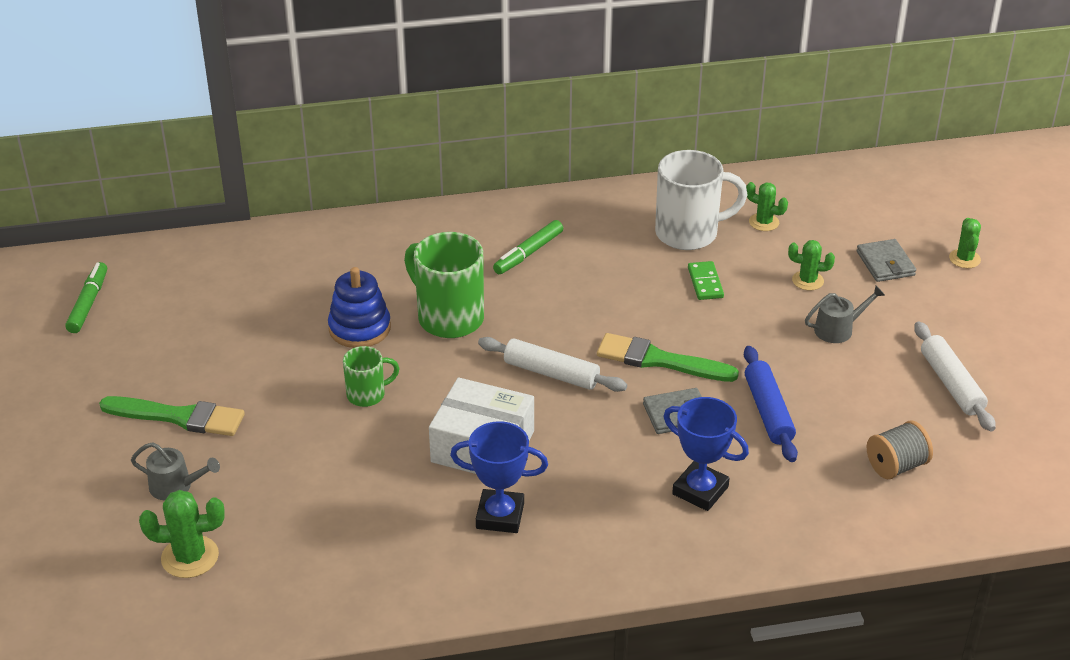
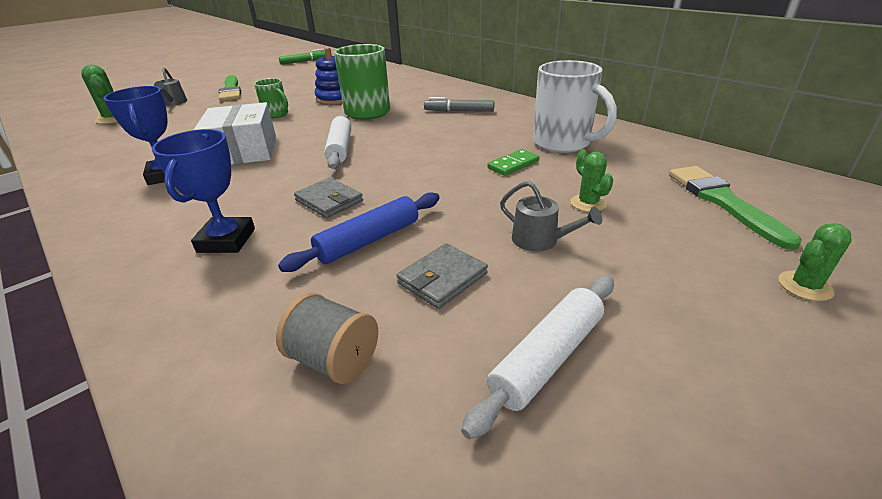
camera: 60 degrees right, 5 degrees down
green marker [493,220,563,274] -> grey marker [424,97,494,112]
green brush [597,333,739,382] -> green brush moved to [669,166,802,250]
green cactus [746,182,788,231] -> none
grey wallet [857,239,916,282] -> grey wallet moved to [396,243,488,309]

